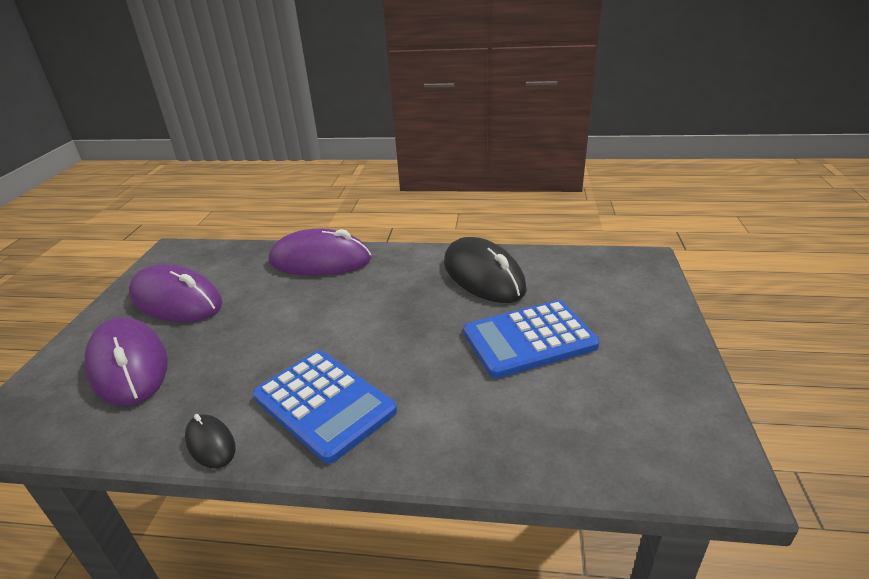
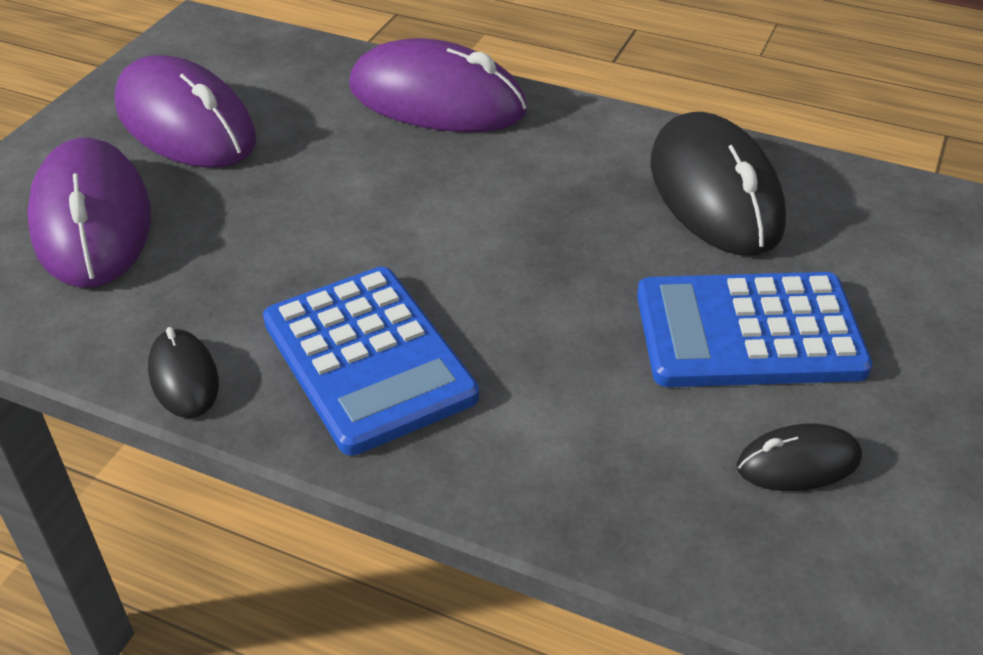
camera: 15 degrees right, 10 degrees up
none -> black mouse [737,424,862,491]

